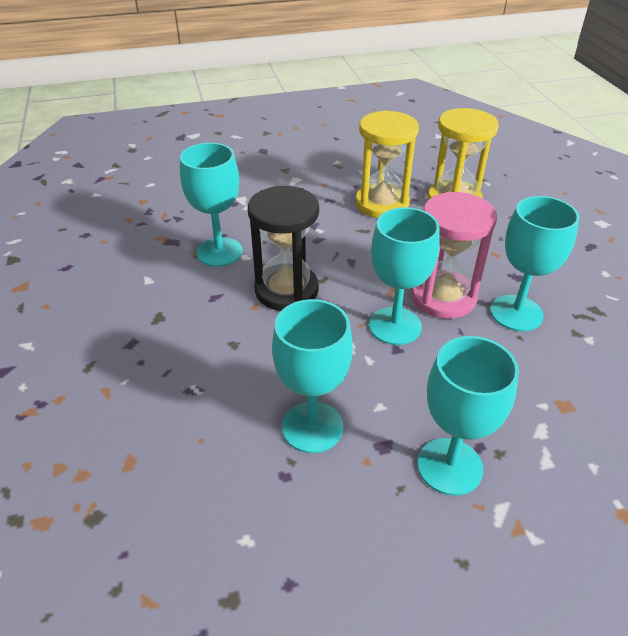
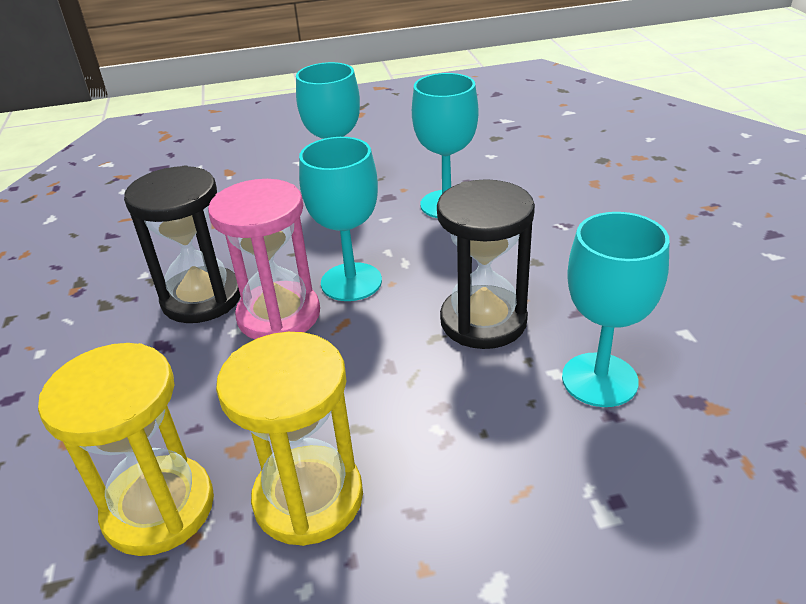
camera: 175 degrees left, 5 degrees down
turquoise goblet [490,196,580,331] -> black hourglass [124,166,240,323]

